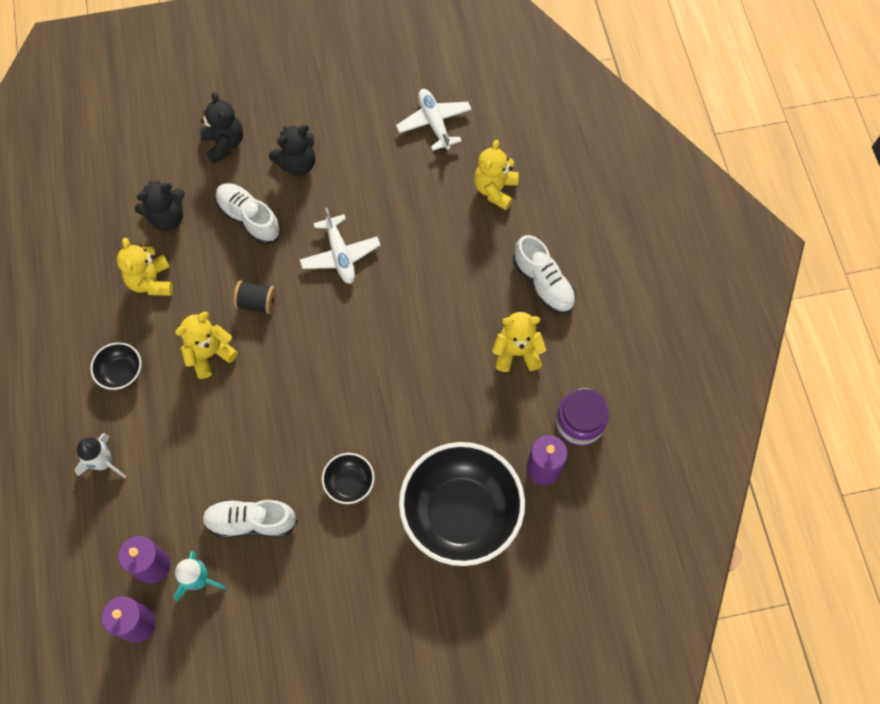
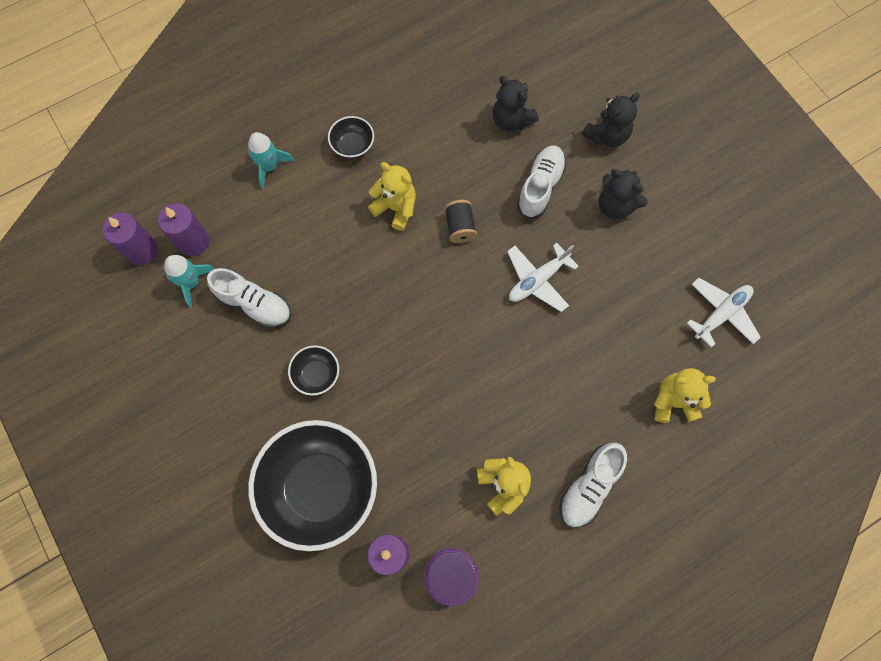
camera: 70 degrees right, 5 degrees up
white rocket [74,434,127,478] -> turquoise rocket [248,132,294,189]
yellow teddy bear [117,238,173,296] -> none
white shoe [202,500,297,538] -> white shoe turned 135 degrees clockwise [207,268,291,328]

